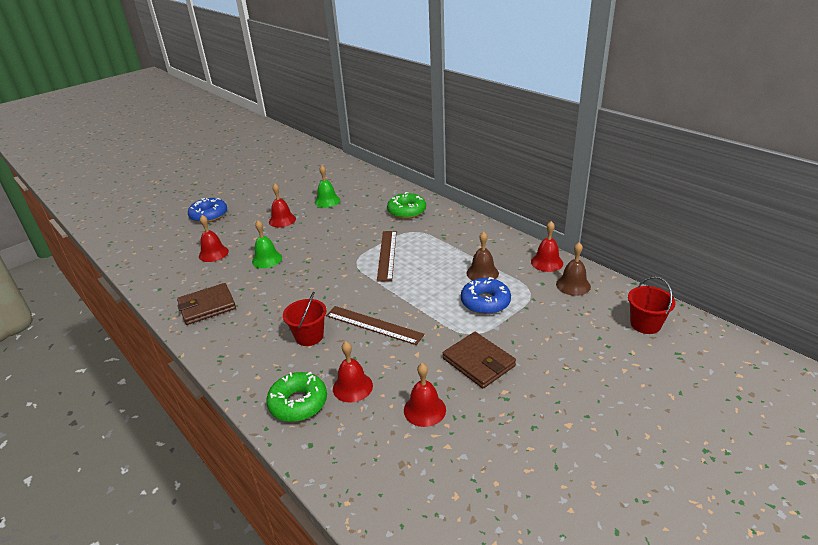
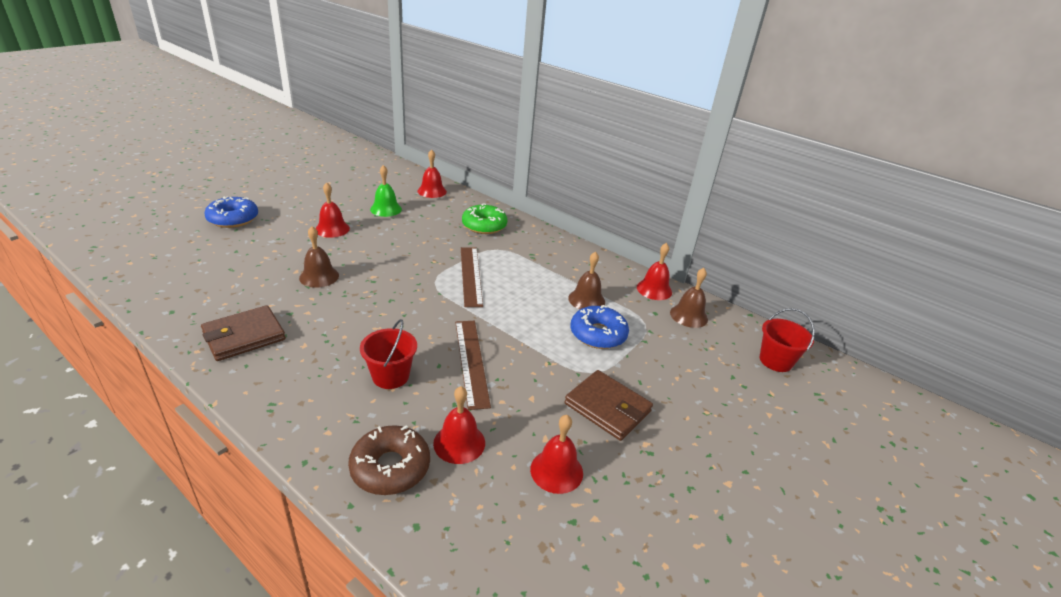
camera: 15 degrees left, 0 degrees up
red bell [199,215,229,262] -> red bell moved to [417,149,447,198]
green bell [252,220,282,268] -> brown bell [299,226,339,288]
green donut [266,372,327,422] -> brown donut [348,425,430,495]
brown ruler [326,306,425,345] -> brown ruler turned 60 degrees clockwise [455,321,491,410]

